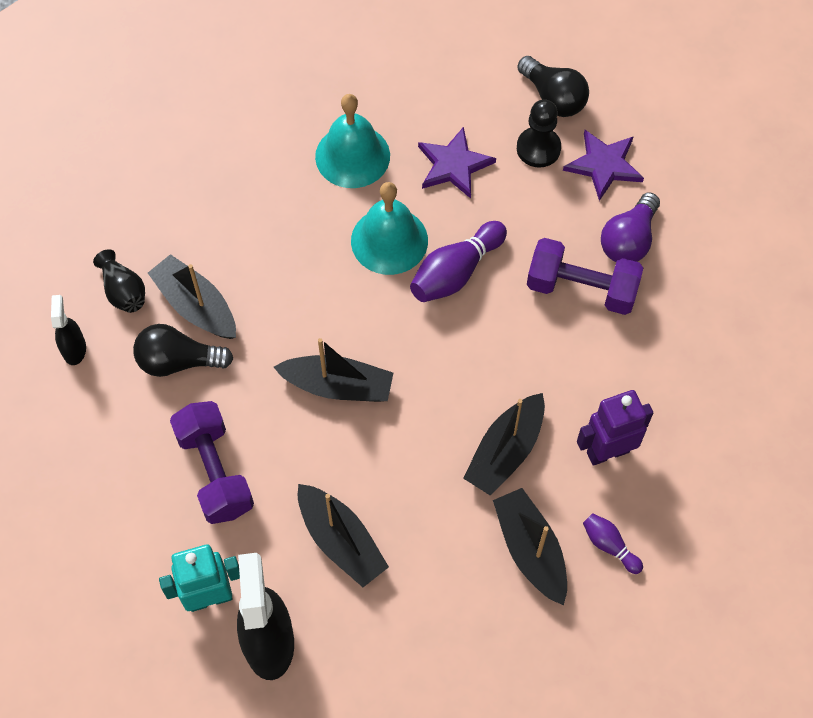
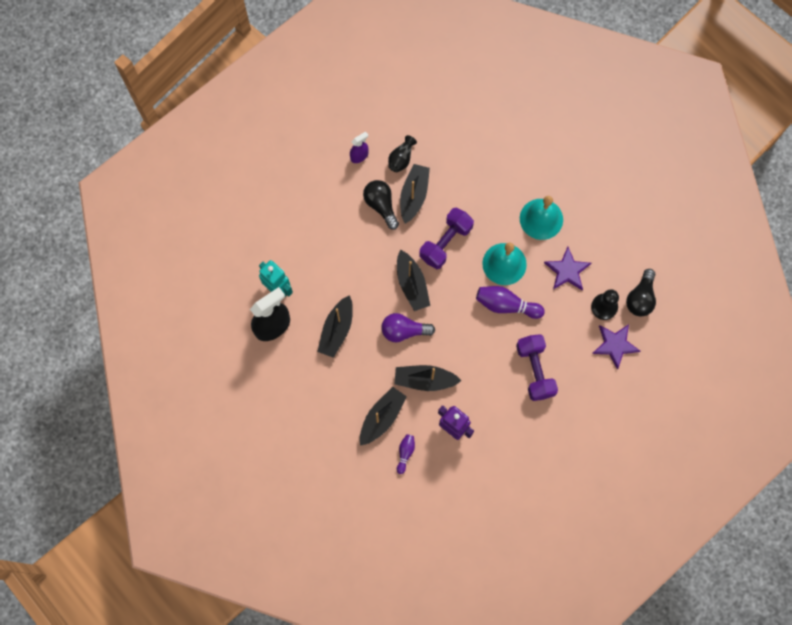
camera: 60 degrees right, 10 degrees up
black spray bottle [51,295,86,365] -> purple spray bottle [350,131,368,163]
purple dumbbell [170,401,254,524] -> purple dumbbell moved to [419,208,474,269]
purple light bulb [601,192,660,262] -> purple light bulb moved to [381,313,435,343]

